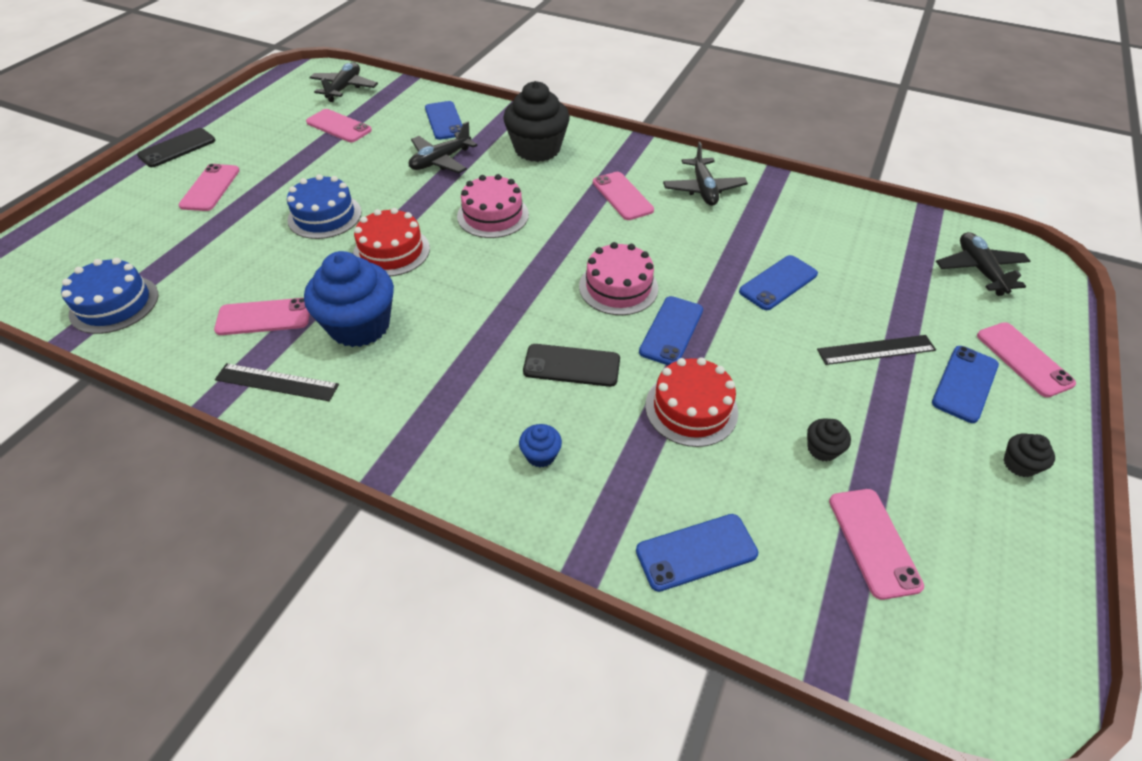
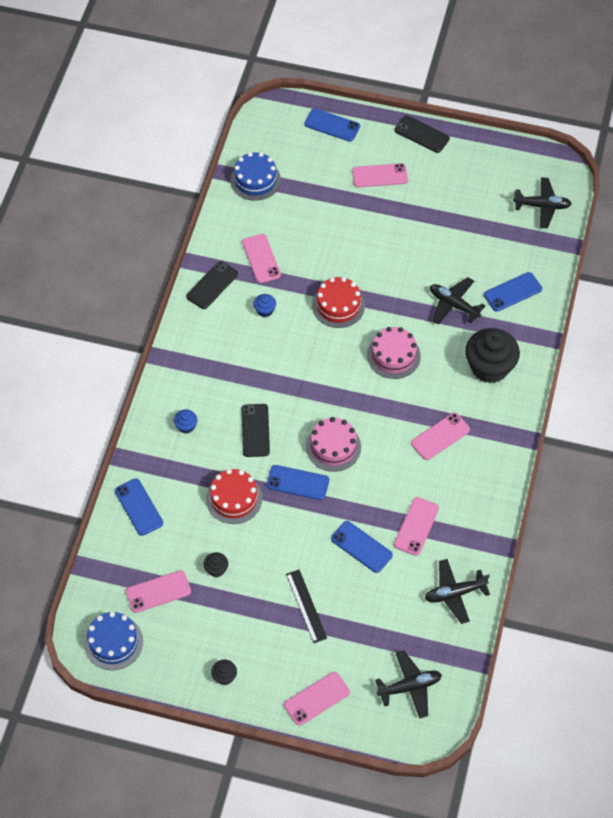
camera: 80 degrees right, 10 degrees up
black ruler [215,363,339,401] -> black phone [186,261,238,309]
blue cake [287,174,362,239] -> blue cake moved to [84,612,143,670]
blue cupcake [304,251,394,347] -> blue cupcake [253,294,276,317], size x0.43
pink phone [306,109,372,142] -> pink phone moved to [394,497,439,556]
black plane [663,142,748,206] -> black plane moved to [425,559,490,624]
blue phone [932,346,999,423] -> blue phone moved to [304,108,360,142]

